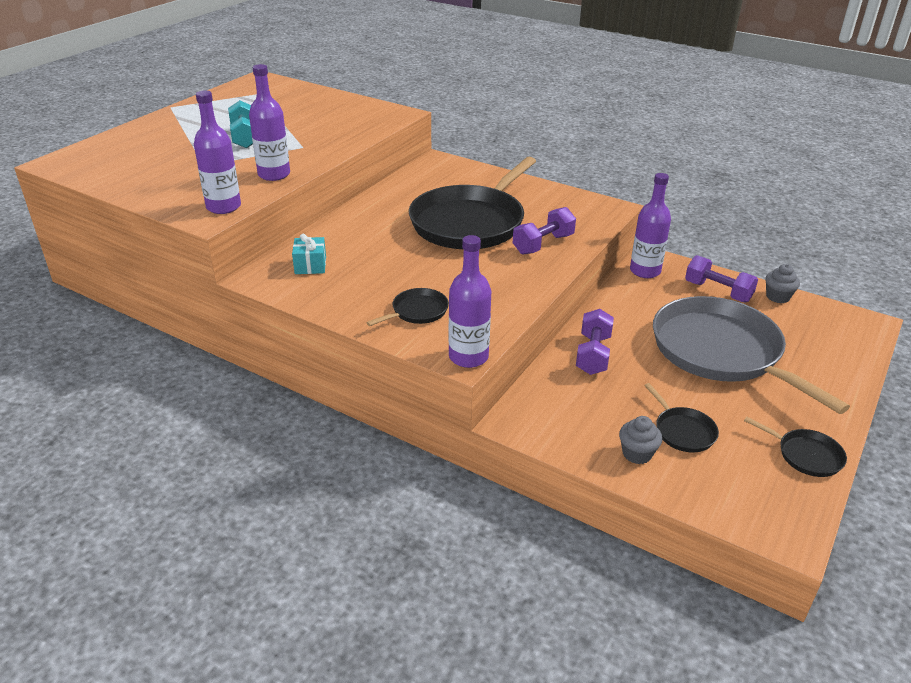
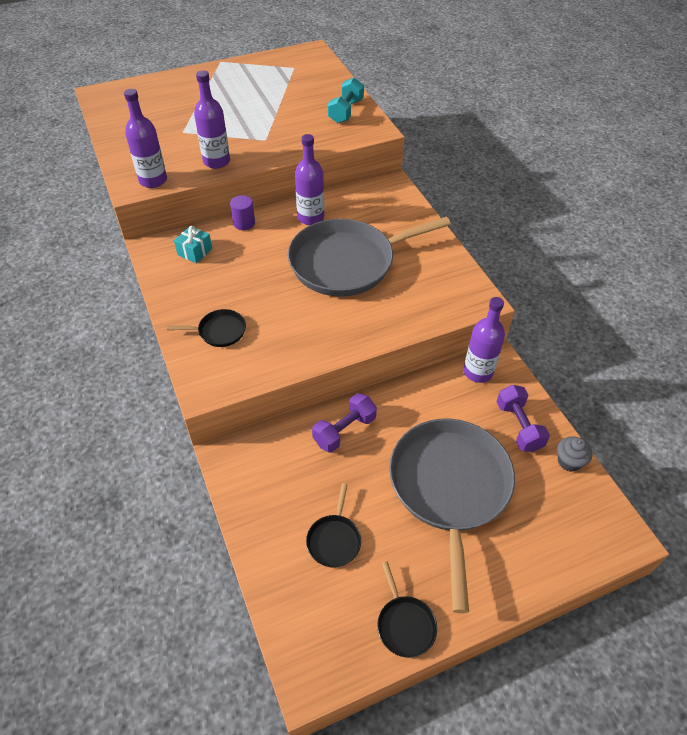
camera: 35 degrees right, 15 degrees up
turquoise dumbbell [228,100,253,148] -> turquoise dumbbell moved to [328,78,364,123]
black pan [409,157,536,249] -> grey pan [288,217,451,297]
purple bottle [449,235,491,368] -> purple bottle moved to [295,134,324,225]
purple dumbbell [513,207,576,255] -> none
grey cupcake [619,416,662,464] -> none
none -> purple cylinder [230,195,255,230]

